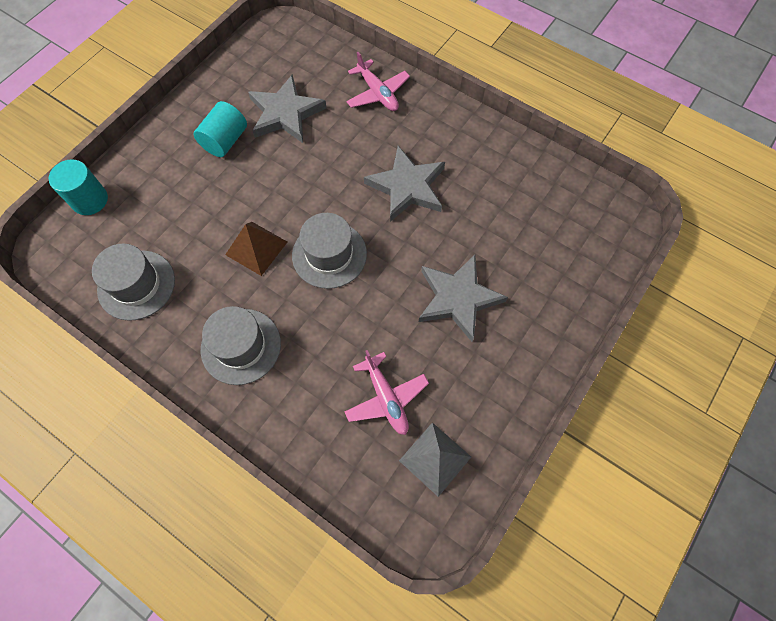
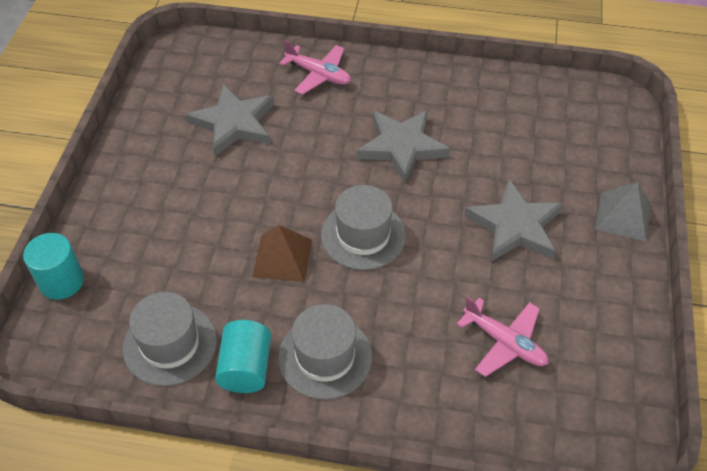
camera: 25 degrees left, 15 degrees down
turquoise cylinder [194,101,247,157] -> turquoise cylinder moved to [215,320,271,393]
grey pyramid [399,422,471,497] -> grey pyramid moved to [595,182,651,241]

